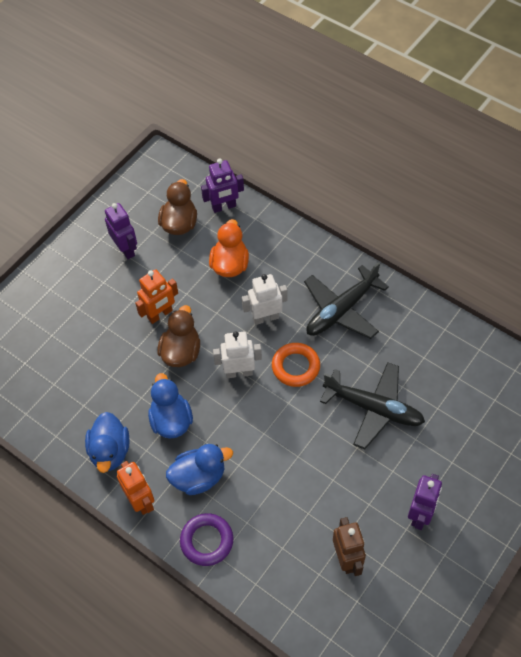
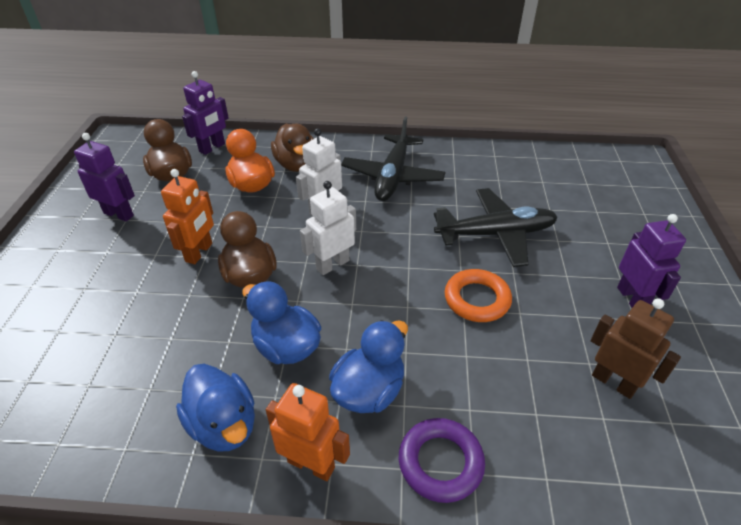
camera: 35 degrees left, 15 degrees down
orange ring [272,343,320,387] -> orange ring moved to [445,269,512,322]
none -> brown duck [271,124,313,172]

